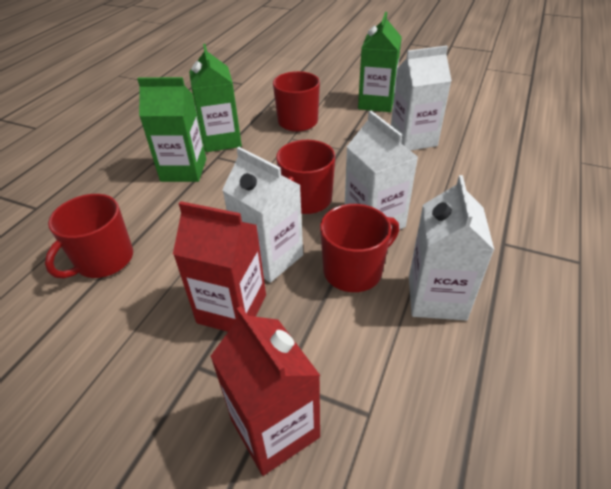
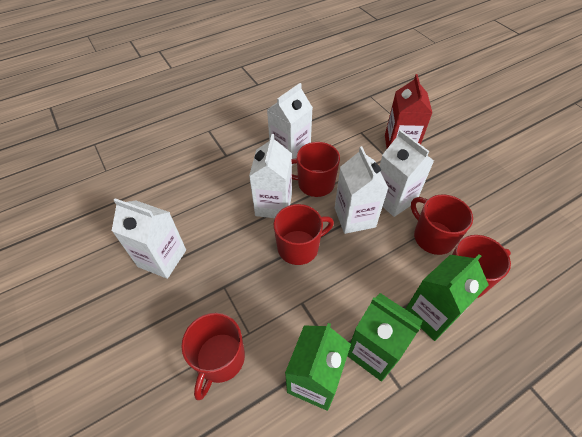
camera: 145 degrees left, 10 degrees up
red carton [173,201,266,332] -> white carton [380,130,434,217]
green carton [358,12,402,112] -> green carton moved to [406,254,488,341]
none -> red mug [411,194,473,255]

